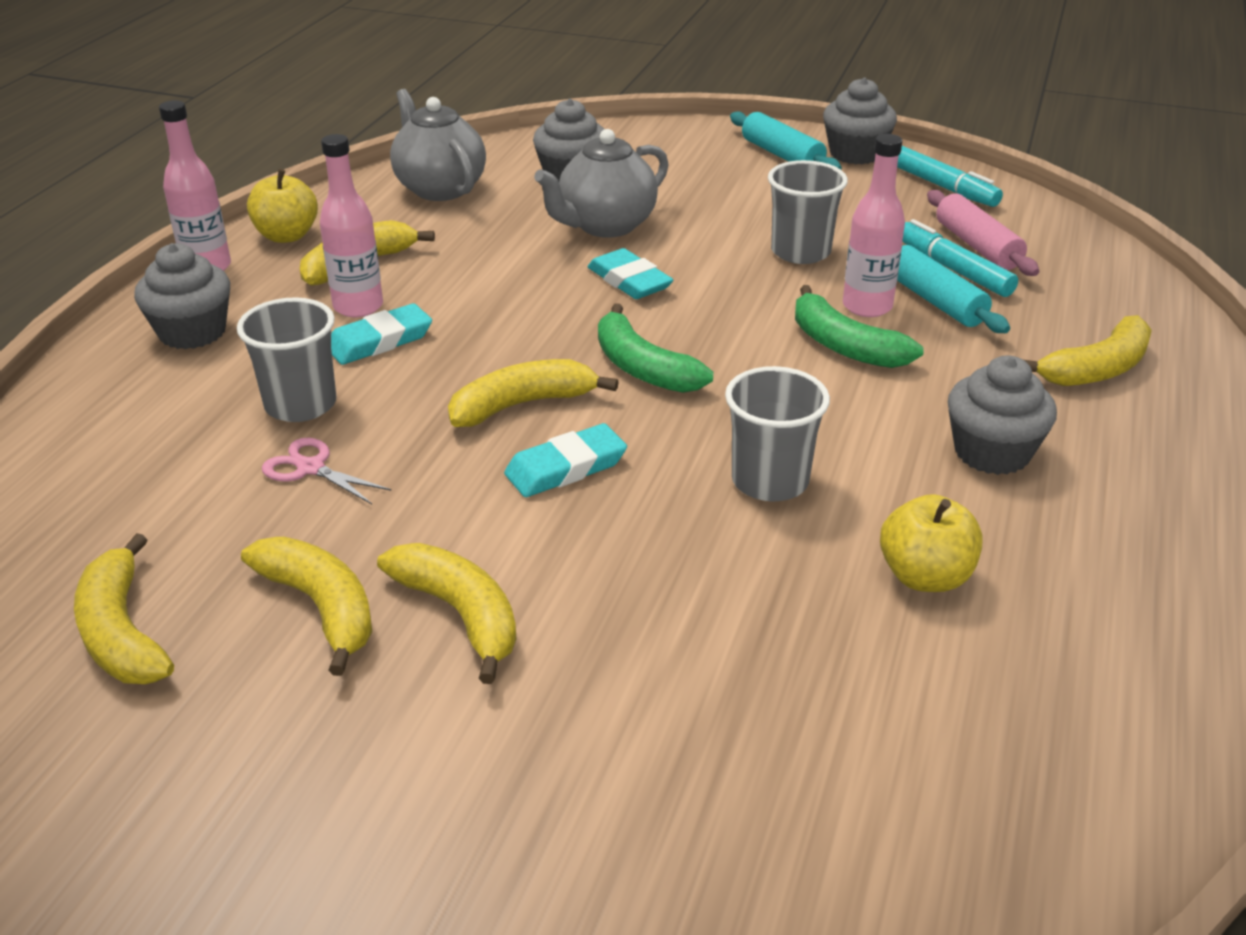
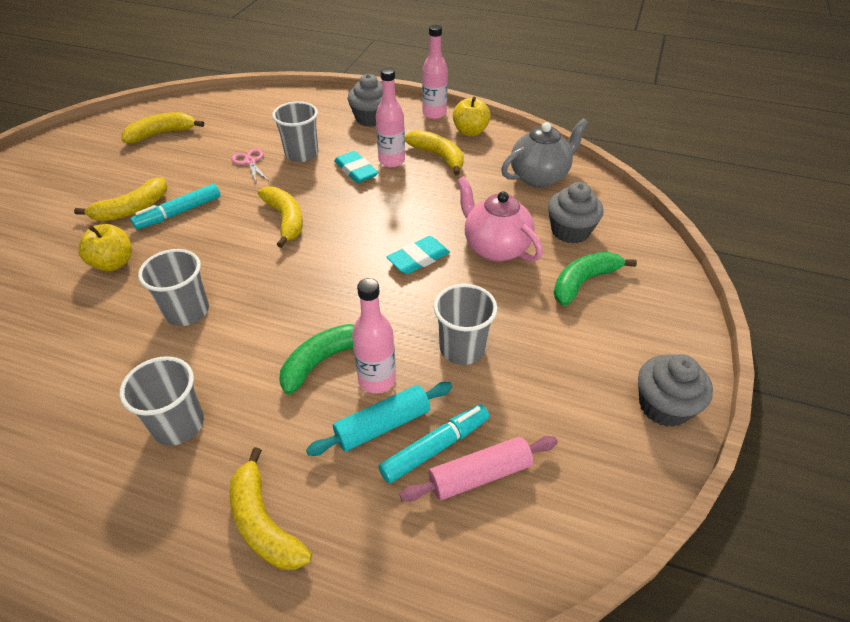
camera: 90 degrees right, 10 degrees up
yellow banana [241,537,372,676] -> none
pink scissors [262,438,392,504] -> pink scissors turned 60 degrees counterclockwise [231,148,269,182]
turquoise eraser [504,423,627,497] -> none
grey teapot [534,129,669,238] -> pink teapot [457,176,543,262]
green banana [598,303,713,393] -> green banana moved to [554,252,637,306]
turquoise rolling pin [730,112,842,169] -> none
yellow apple [880,494,983,592] -> yellow apple moved to [79,224,132,271]
turquoise marker [897,146,1003,207] -> turquoise marker moved to [131,184,221,229]
grey cupcake [948,355,1057,475] -> grey cup [119,356,204,446]

